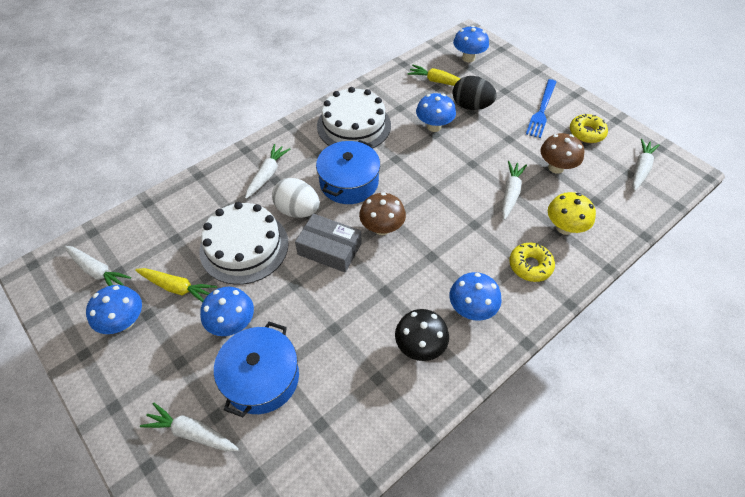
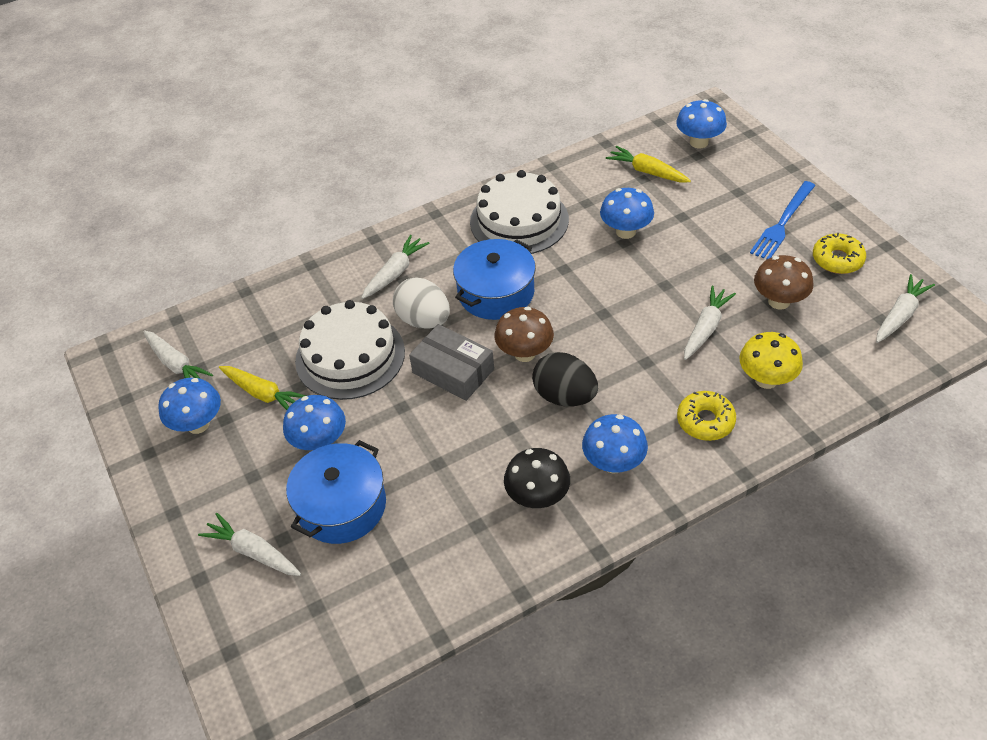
camera: 15 degrees right, 5 degrees down
black egg [453,76,497,110] -> black egg moved to [532,352,598,407]

